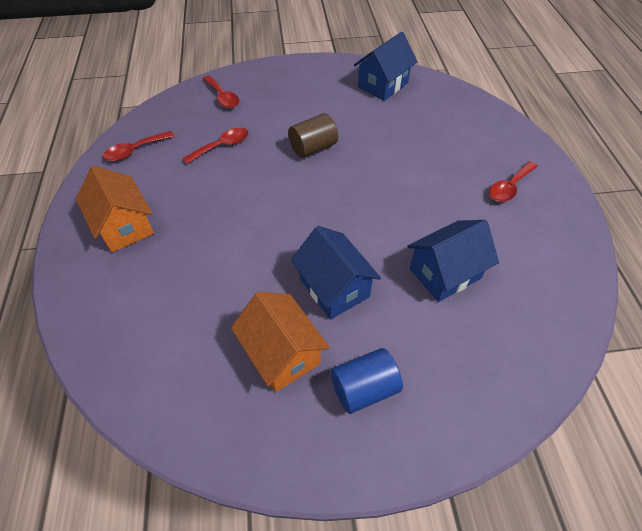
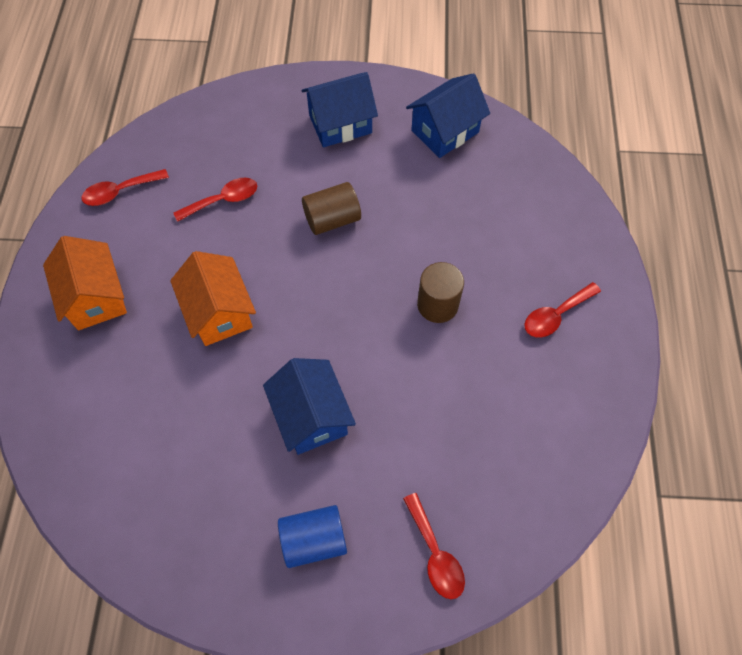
camera: 10 degrees right, 10 degrees up
red spoon [203,75,239,108] -> red spoon moved to [403,493,465,599]
orange house [231,292,330,392] -> orange house moved to [170,251,256,346]
blue house [407,220,499,302] -> blue house moved to [301,72,378,147]
none -> brown cylinder [417,262,464,323]

